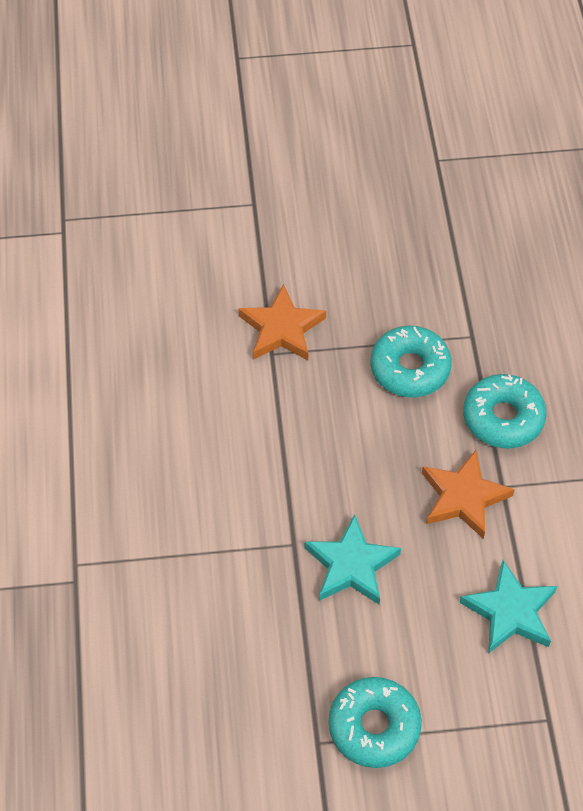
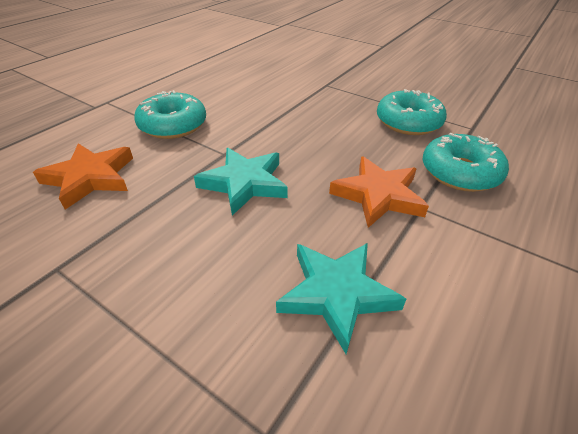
camera: 40 degrees right, 15 degrees down
orange star [238,284,326,360] -> orange star moved to [33,143,133,209]
turquoise donut [329,677,422,768] -> turquoise donut moved to [134,90,206,139]

